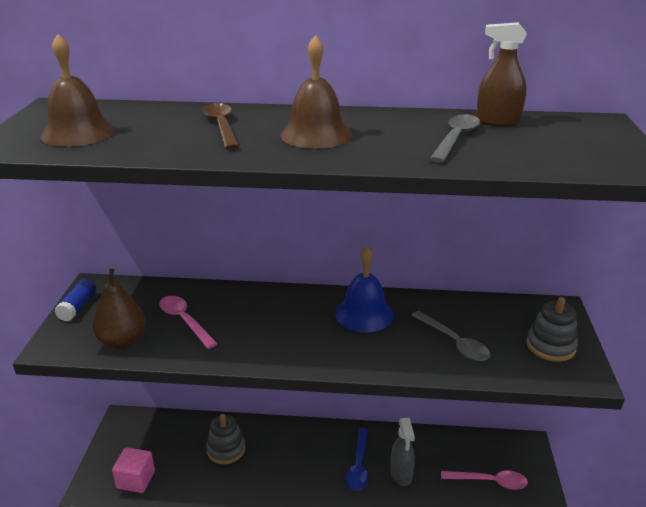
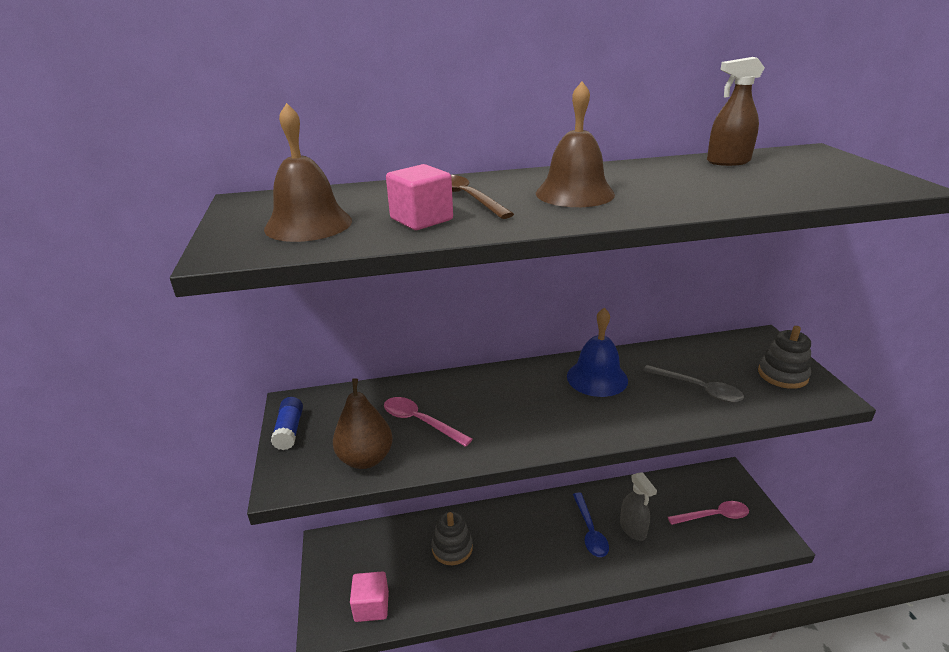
camera: 15 degrees left, 0 degrees up
grey spoon [430,114,480,163] -> none
none -> pink cube [386,164,453,230]

